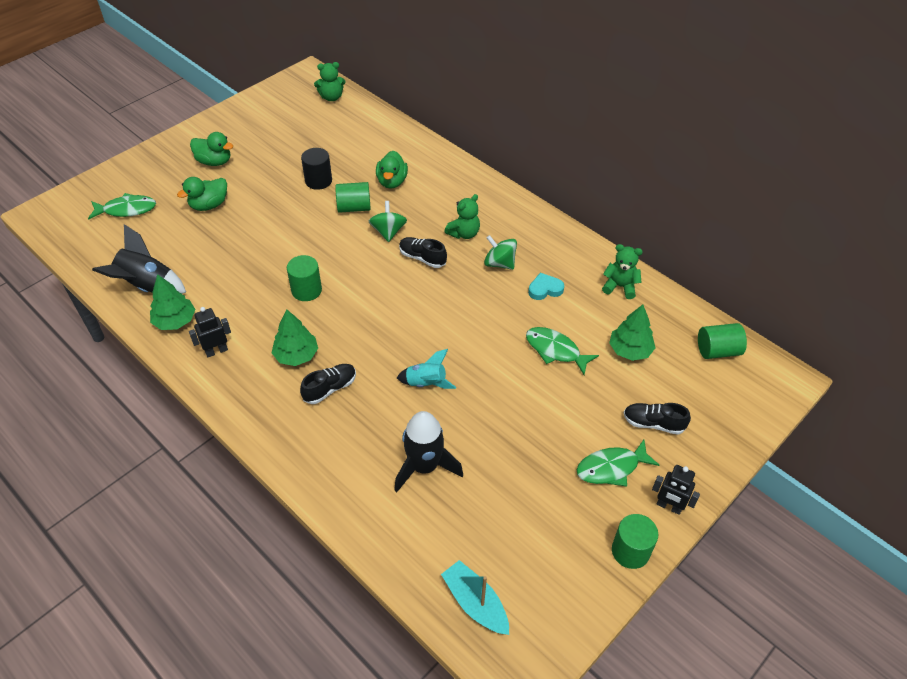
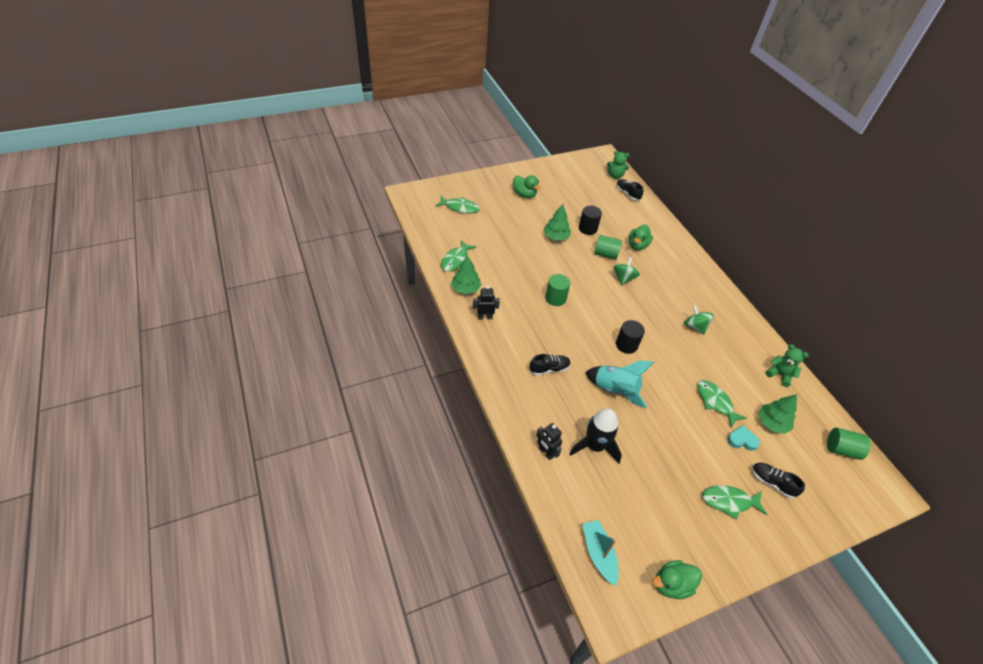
camera: 20 degrees right, 0 degrees up
black rocket [92,224,186,294] -> green fish [441,240,476,271]
green duck [177,177,227,211] -> green duck moved to [653,560,702,599]
green tree [272,309,318,366] -> green tree moved to [543,204,571,240]
turquoise rocket [397,349,456,389] -> turquoise rocket [585,360,654,408], size x1.58
black shoe [399,237,447,268] -> black shoe moved to [616,179,643,201]
green teddy bear [444,194,480,239] -> none
turquoise heart [528,273,564,300] -> turquoise heart moved to [727,425,760,451]
green cylinder [612,514,658,569] -> none
black robot [652,465,700,515] -> black robot moved to [536,423,562,460]
none -> black cylinder [616,320,645,354]

